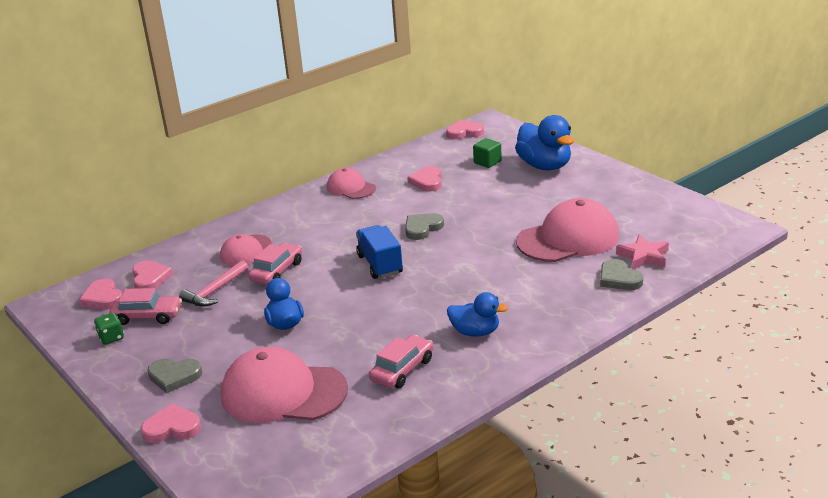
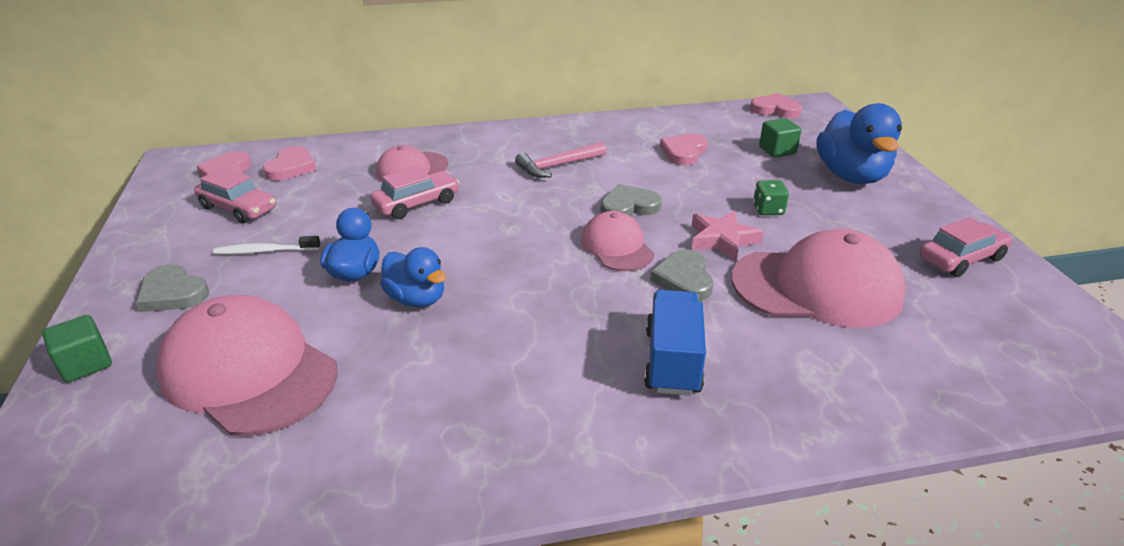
camera: 25 degrees right, 5 degrees up
green dice [94,313,124,345] -> green dice moved to [753,180,789,215]
pink heart [141,404,201,443] -> green cube [42,315,112,383]
pink hammer [179,260,248,306] -> pink hammer moved to [515,142,606,178]
pink cap [327,168,376,199] -> pink cap moved to [581,211,654,271]
blue truck [356,225,403,279] -> blue truck moved to [644,290,706,396]
pink car [369,335,433,388] -> pink car moved to [920,217,1013,277]
blue duck [447,292,508,337] -> blue duck moved to [380,247,446,307]
grey heart [600,259,643,290] -> grey heart moved to [650,249,713,301]
pink star [616,234,669,269] -> pink star moved to [692,210,764,261]
none -> white toothbrush [213,236,321,255]

